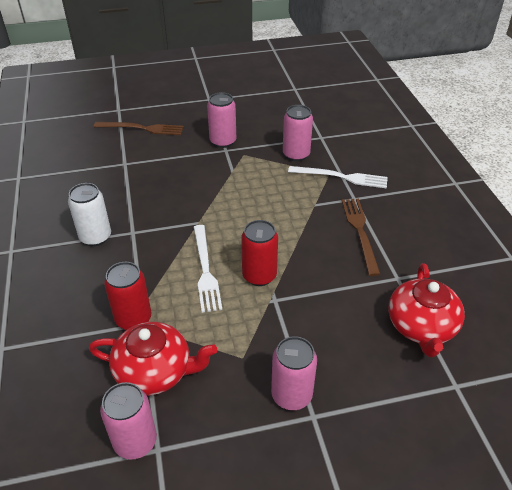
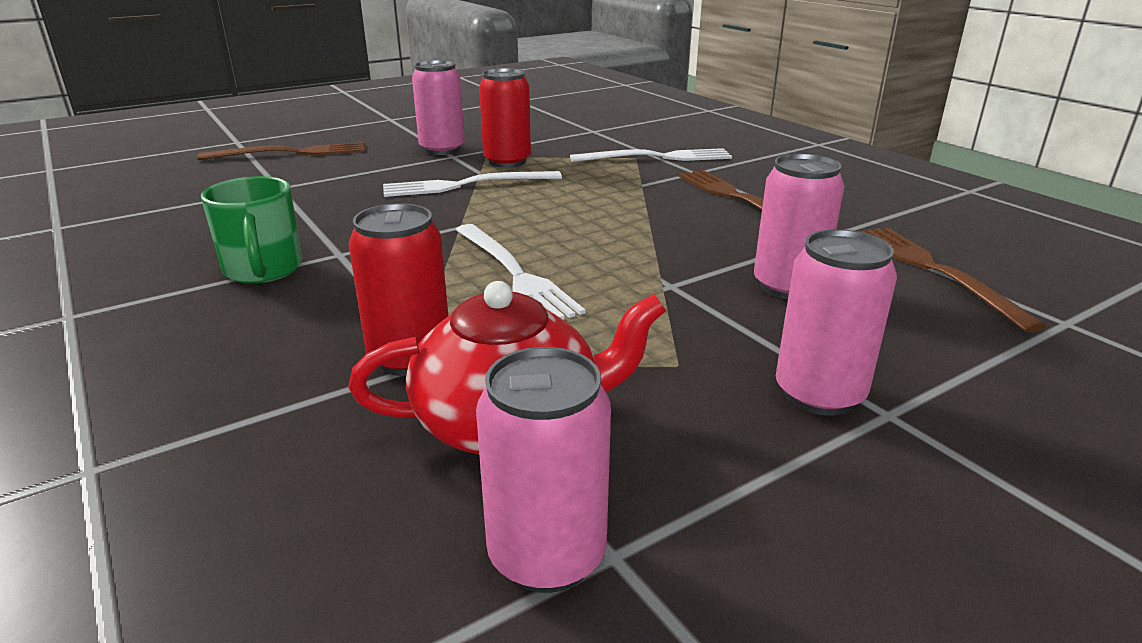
camera: 20 degrees left, 15 degrees down
white can [68,183,111,246] -> green mug [201,176,302,284]
red can [241,220,278,286] -> red can moved to [479,68,531,168]
pink can [283,105,313,161] -> pink can moved to [754,154,845,299]
red teapot [388,263,465,357] -> brown fork [858,227,1047,333]
none -> white fork [383,171,562,197]

